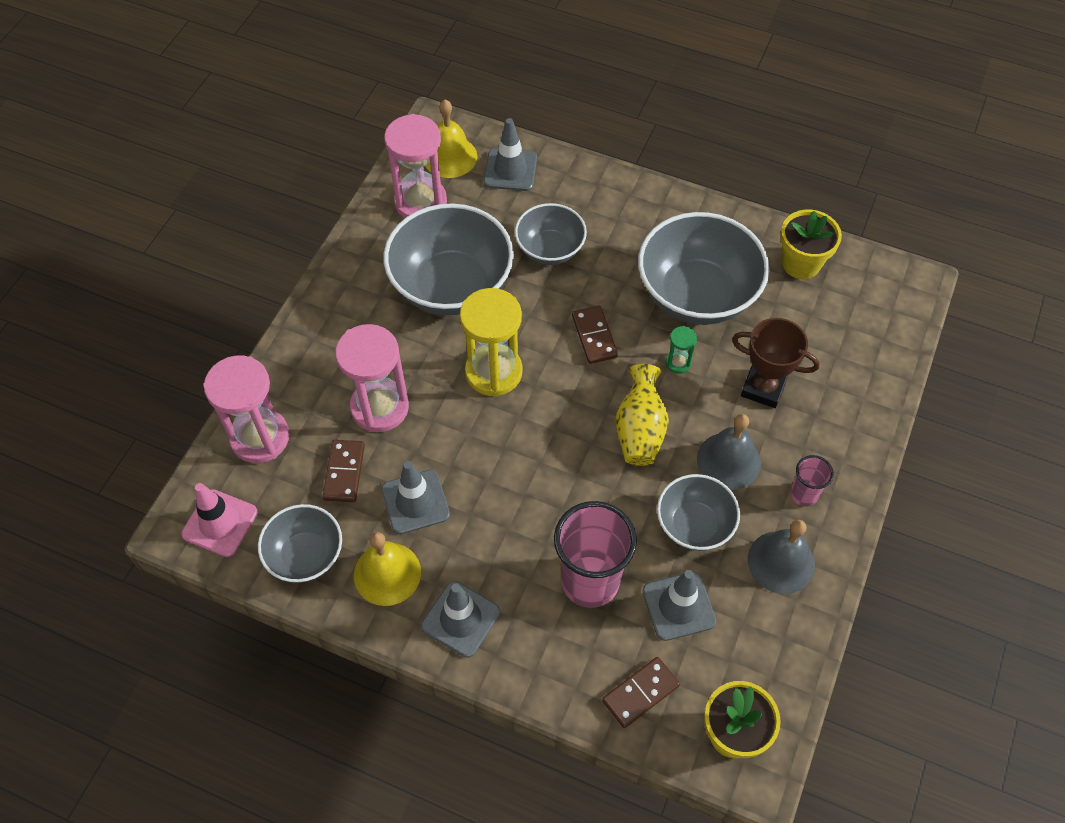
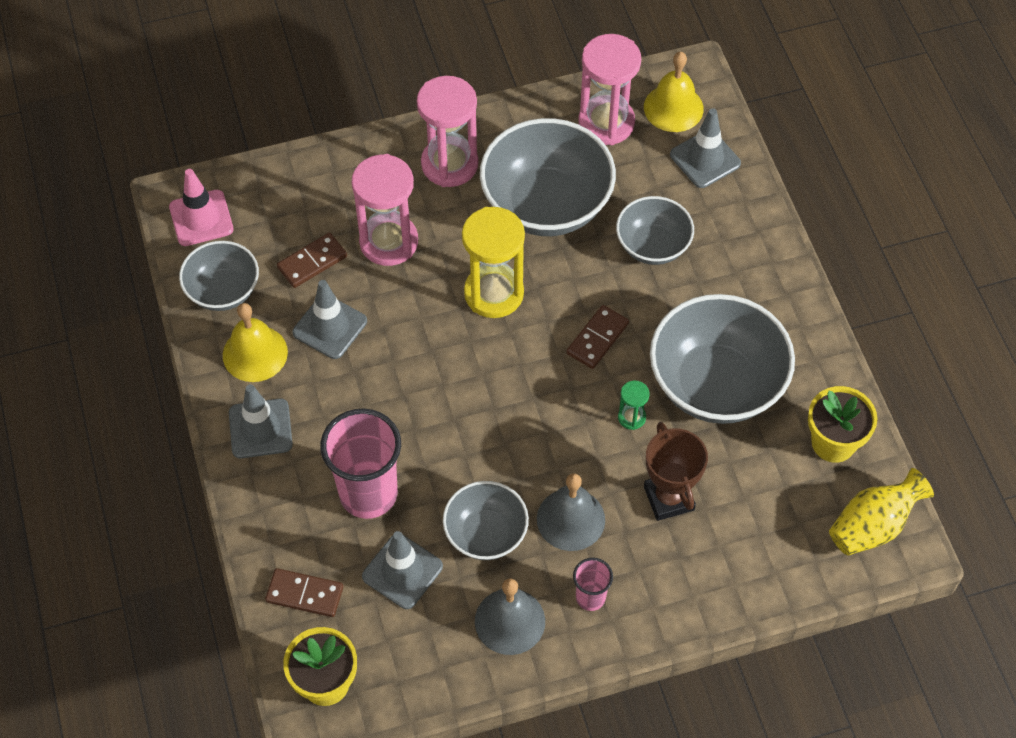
camera: 50 degrees right, 0 degrees up
pink hourglass [203,355,289,463] -> pink hourglass moved to [417,76,478,187]
yellow vase [616,364,669,466] -> yellow vase moved to [829,468,934,556]

